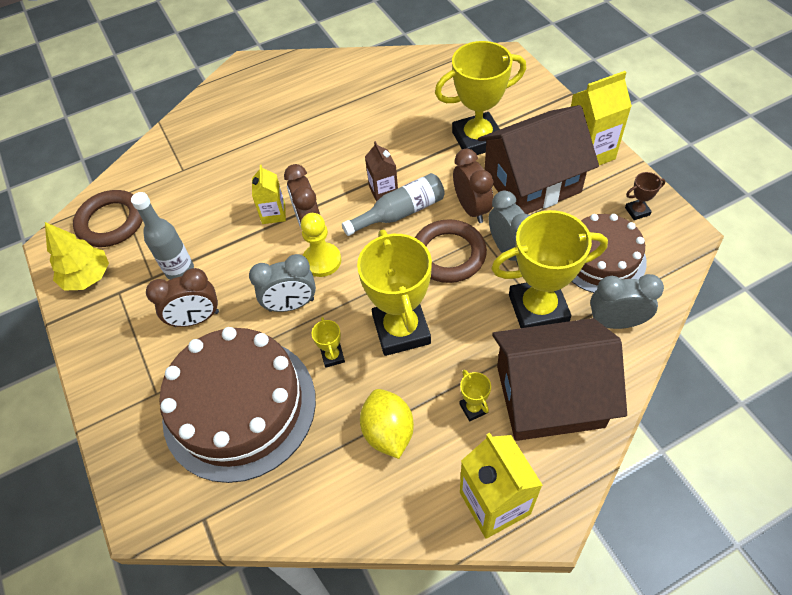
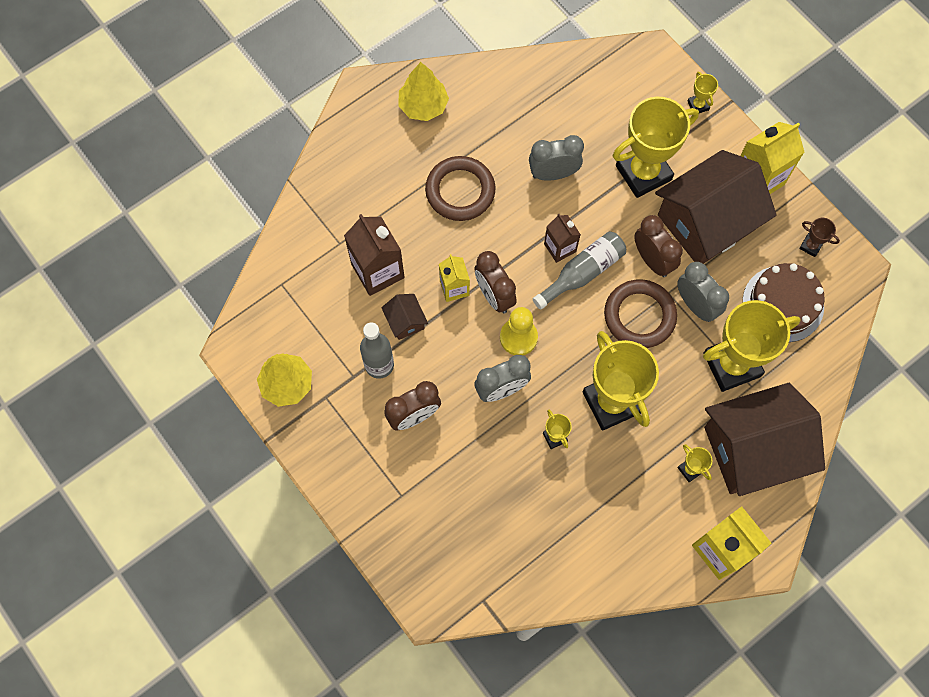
camera: 15 degrees left, 15 degrees up
brown ring [73,190,143,247] -> brown ring moved to [425,156,495,221]
brown cake [159,327,316,483] -> none
yellow lemon [360,389,414,459] -> none
grey clock [590,274,664,329] -> grey clock moved to [529,135,584,181]
brown trophy [625,172,665,220] -> brown trophy turned 60 degrees clockwise [799,218,840,257]
none -> brown carton [344,214,405,296]
none -> brown house [381,294,428,340]
none -> yellow tree [398,62,449,121]
none -> yellow trophy [688,72,718,113]

